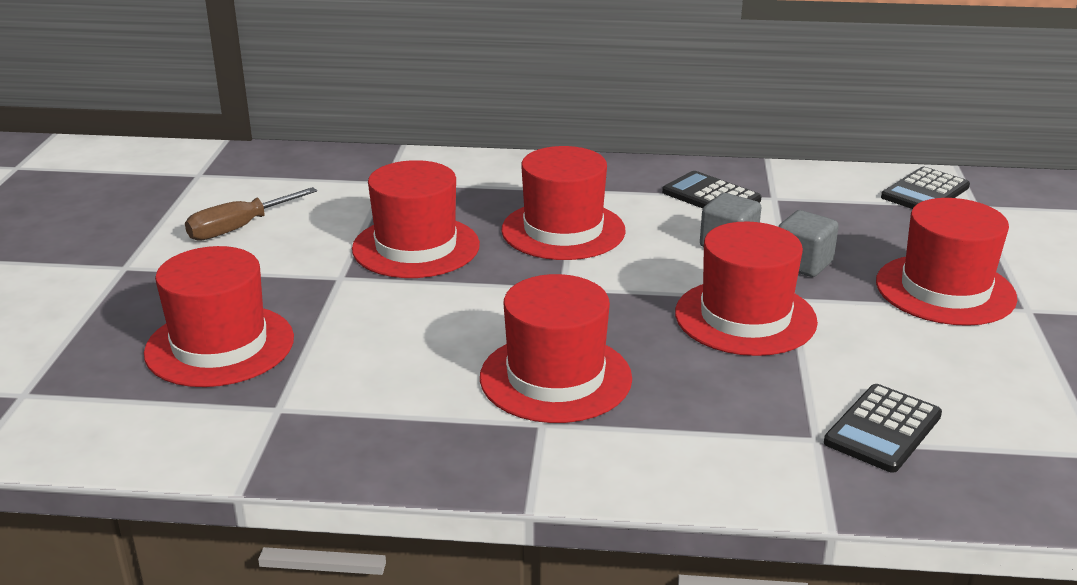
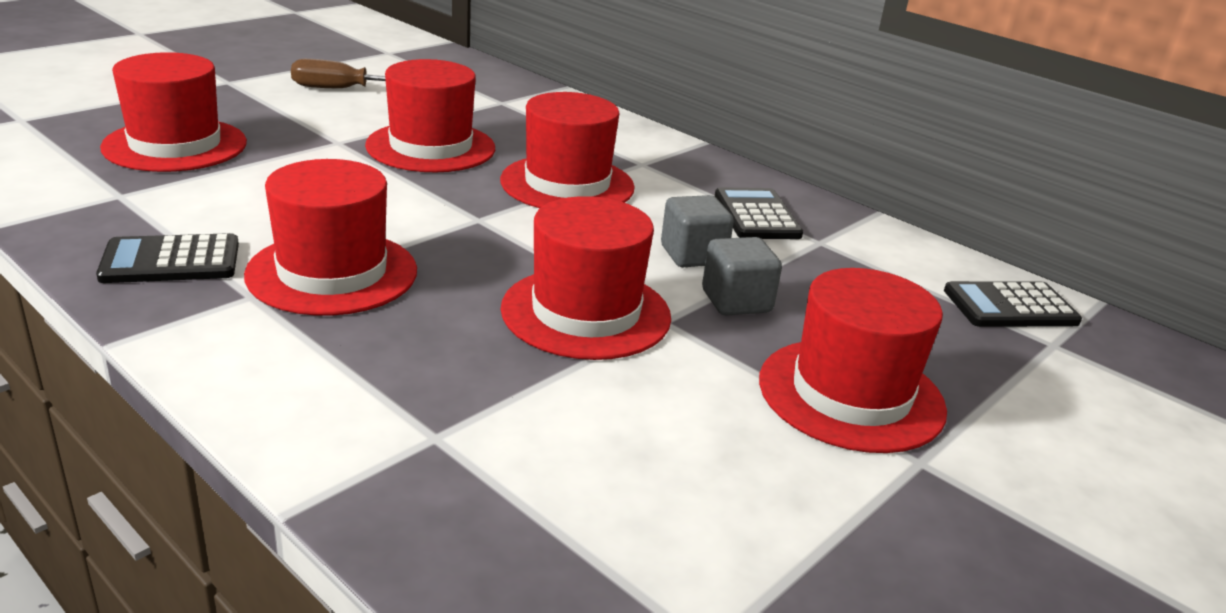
camera: 35 degrees right, 0 degrees up
black calculator [824,384,942,473] -> black calculator moved to [96,233,239,283]

